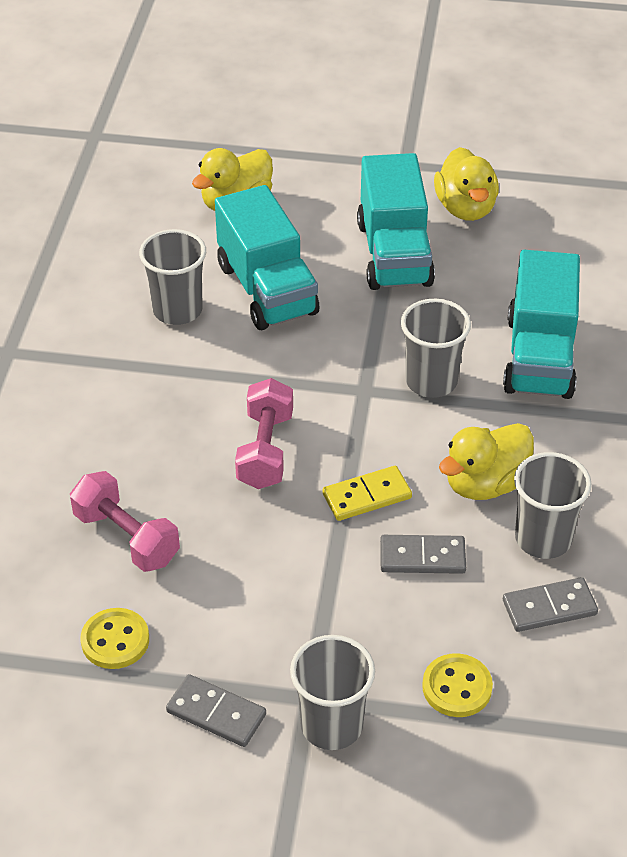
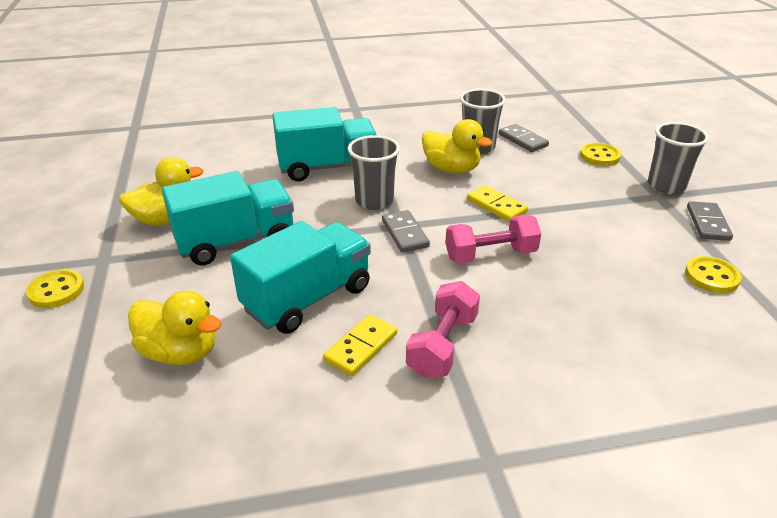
camera: 110 degrees left, 10 degrees down
pink dumbbell [70,471,180,572] -> pink dumbbell moved to [406,281,480,378]
grey cup [139,229,206,325] -> yellow domino [323,314,397,376]
grey domino [380,535,466,574] -> grey domino moved to [382,210,430,253]
none -> yellow button [26,269,84,308]

